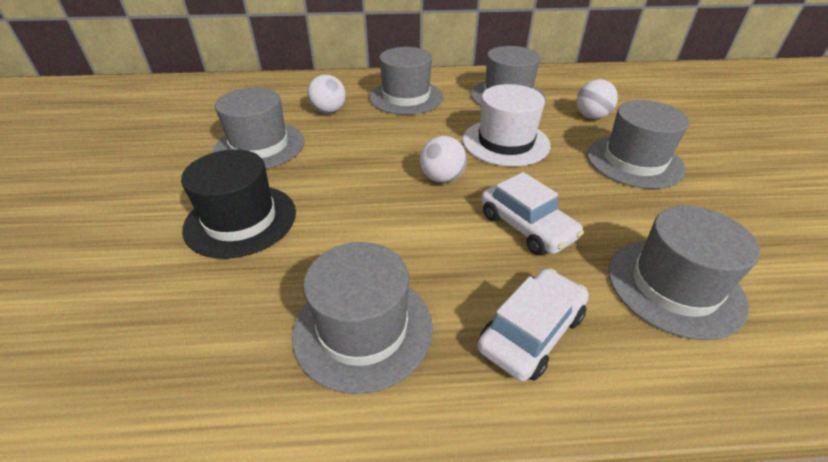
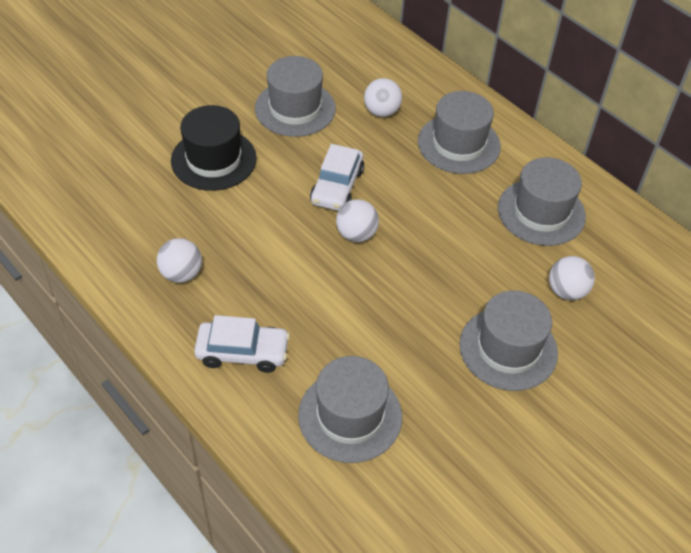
camera: 50 degrees right, 10 degrees up
grey hat [292,242,433,394] -> white ball [157,238,202,283]
white hat [463,84,551,166] -> none
white car [481,172,584,255] -> white car moved to [310,144,364,211]

